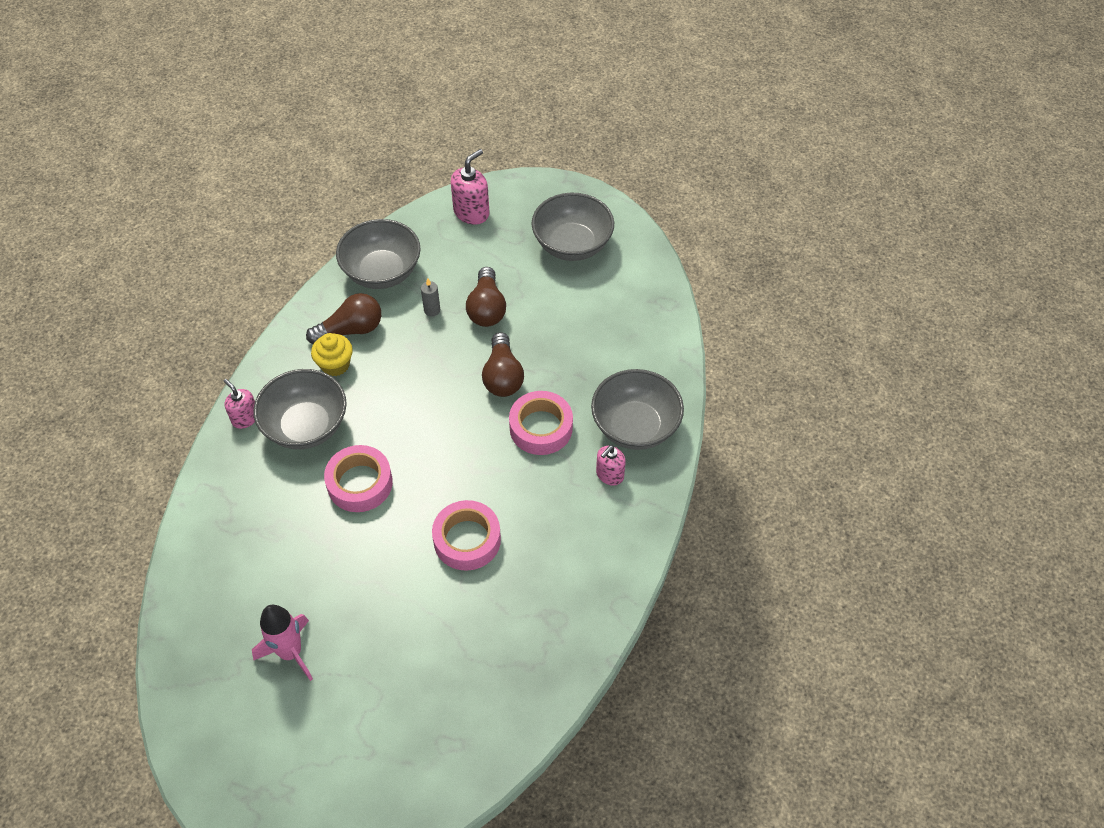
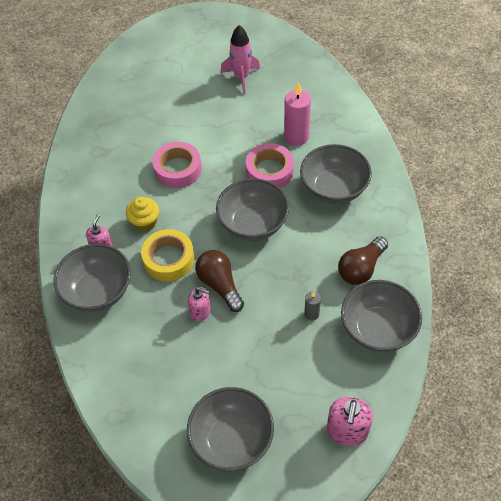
camera: 155 degrees right, 0 degrees up
pink soap dispenser [224,379,255,429] -> pink soap dispenser moved to [188,287,211,322]
yellow cupcake [311,333,353,376] -> yellow cupcake moved to [126,197,159,232]
brown light bulb [466,267,506,327] -> none
pink tape [509,391,573,455] -> yellow tape [141,229,194,281]
none -> grey bowl [216,178,289,241]
none -> pink candle [284,81,311,146]

